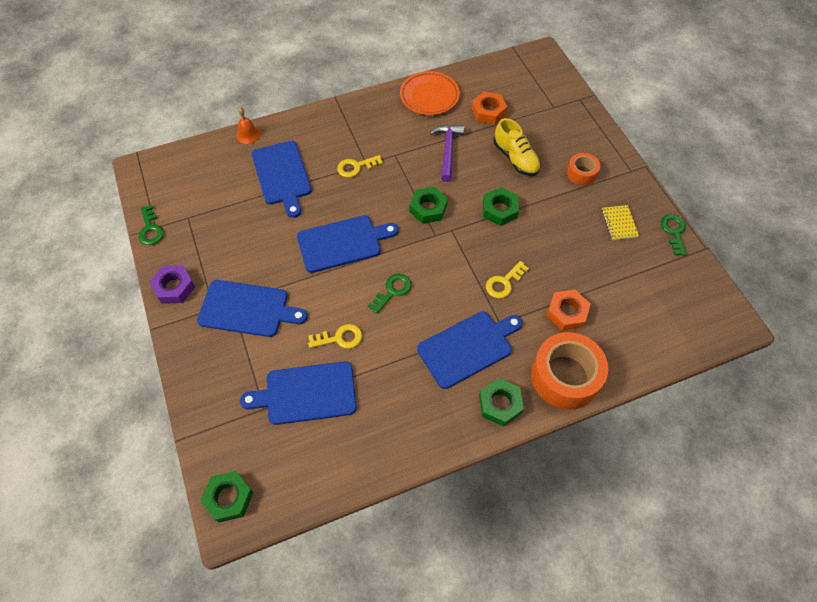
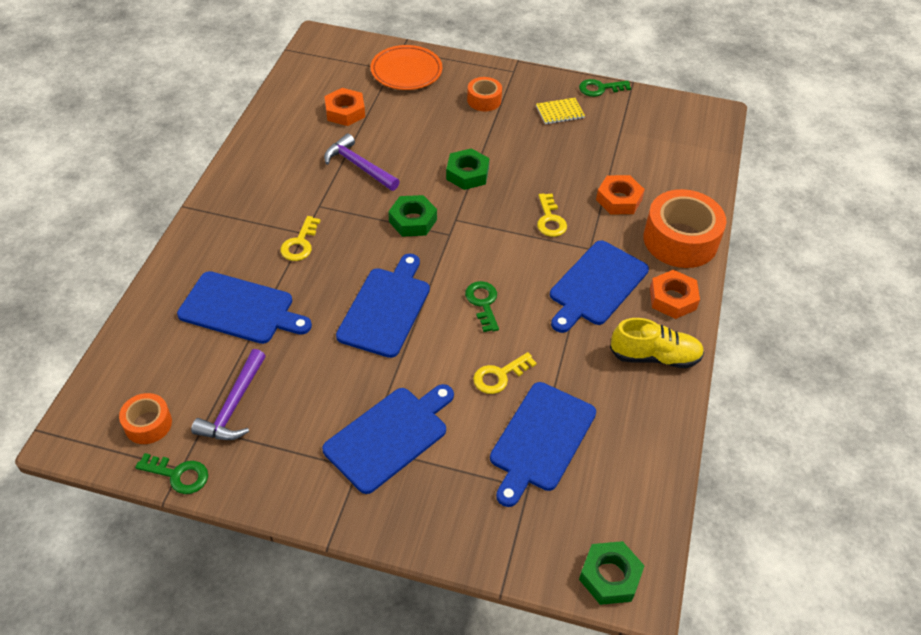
camera: 55 degrees left, 10 degrees down
purple nut [150,265,195,304] -> none
orange bell [236,107,261,144] -> none
yellow key [308,324,362,348] -> yellow key turned 150 degrees counterclockwise [473,352,537,394]
orange plate [400,71,460,115] -> orange plate moved to [371,45,442,90]
blue cutting board [417,312,523,389] -> blue cutting board turned 150 degrees counterclockwise [550,240,649,333]
green nut [479,378,524,426] -> orange nut [650,270,700,319]
yellow shoe [494,118,541,176] -> yellow shoe moved to [610,318,704,368]
yellow notebook [602,205,639,240] -> yellow notebook turned 45 degrees counterclockwise [536,98,585,124]
green key [661,214,687,256] -> green key turned 45 degrees counterclockwise [579,79,631,97]
none -> orange tape [119,393,172,444]
none -> purple hammer [191,349,266,440]

